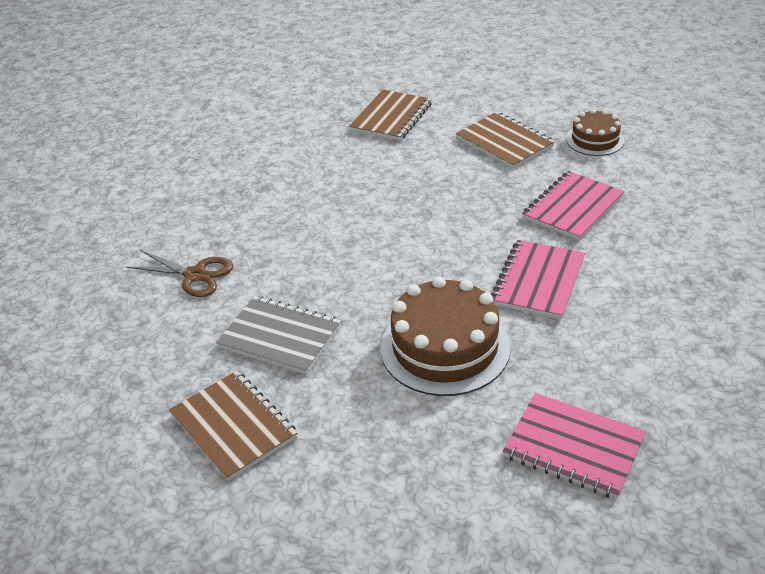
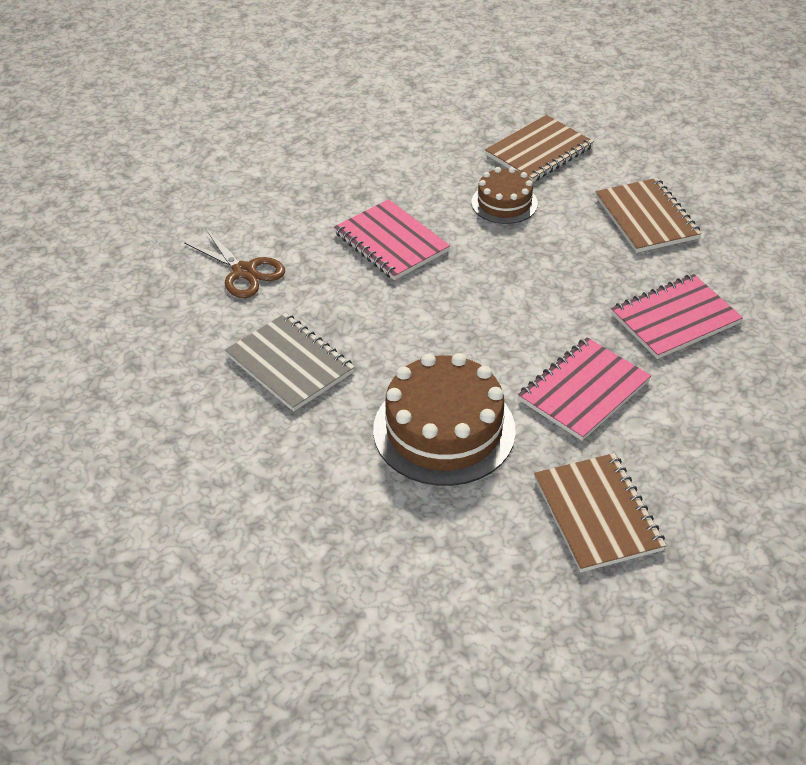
camera: 20 degrees right, 5 degrees up
brown notebook [169,371,297,481] -> brown notebook moved to [534,453,666,572]
pink notebook [503,393,646,499] -> pink notebook moved to [334,199,450,280]
brown cake [566,109,625,156] -> brown cake moved to [472,167,538,224]

